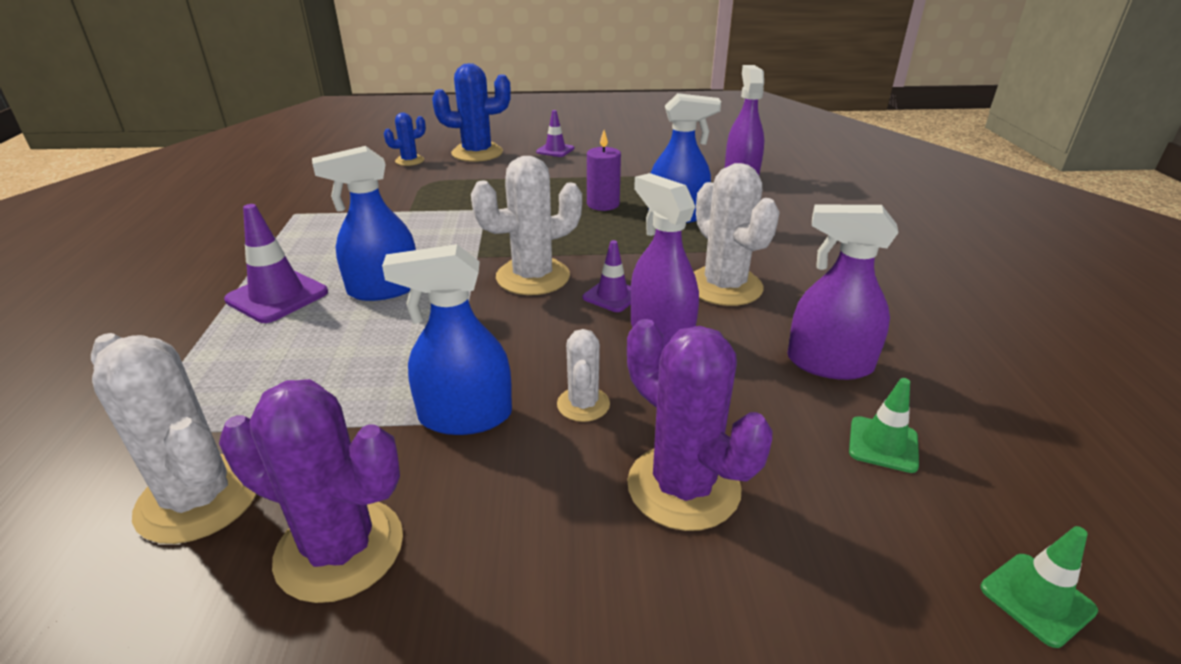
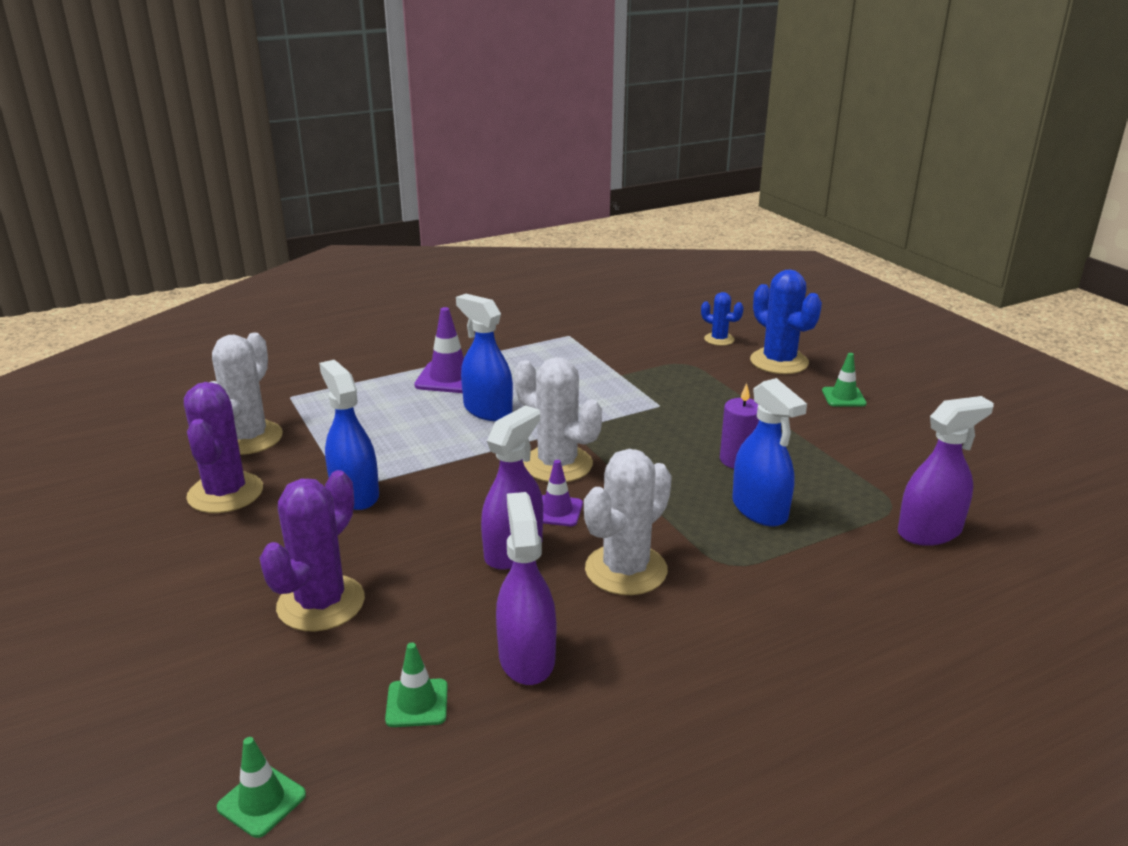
camera: 65 degrees right, 5 degrees down
purple traffic cone [536,110,574,157] -> green traffic cone [822,353,867,407]
white cactus [557,329,610,422] -> none

